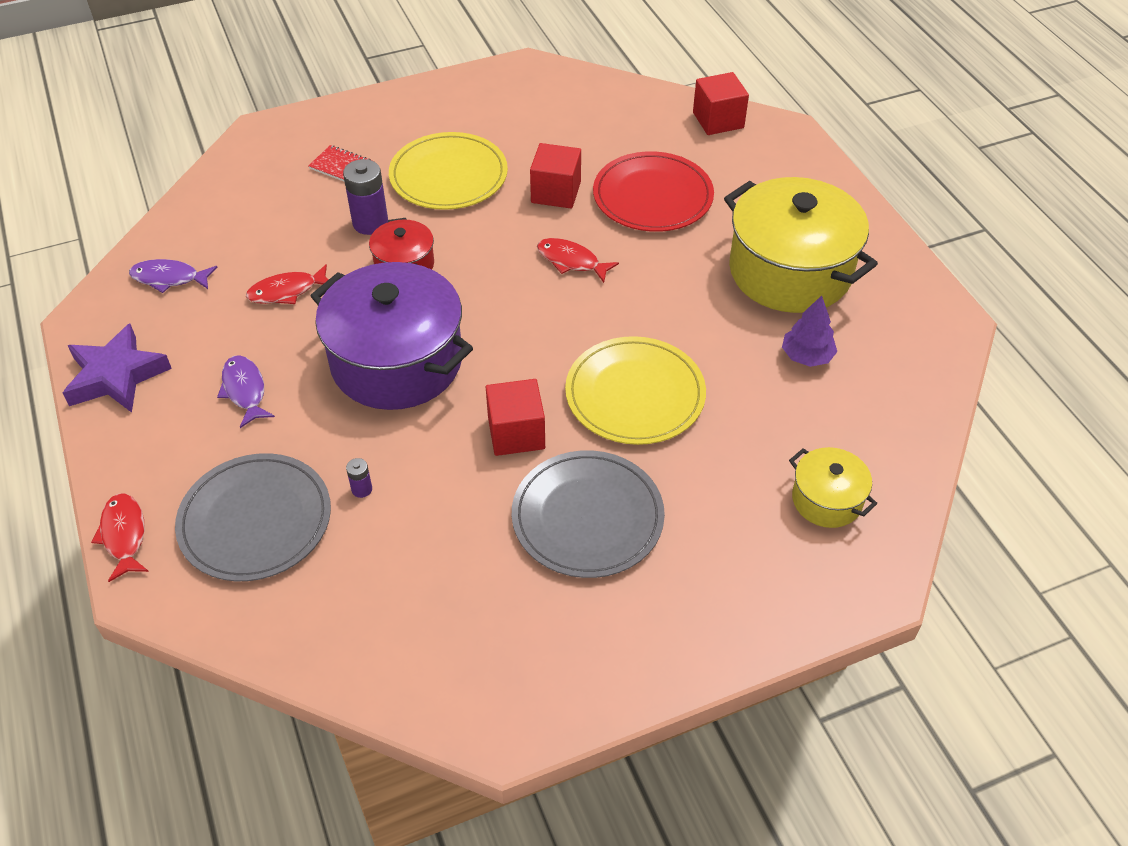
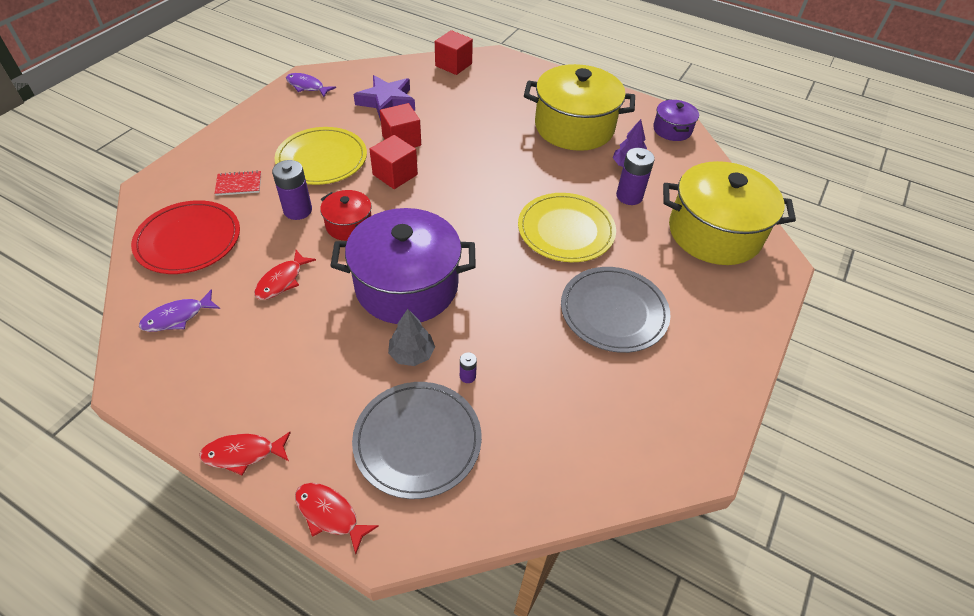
camera: 40 degrees left, 0 degrees up
purple star [63,324,172,413] -> purple star moved to [353,75,415,121]
purple fish [217,355,275,428] -> purple fish moved to [286,73,336,97]
red cube [486,379,545,456] -> red cube moved to [369,135,418,189]
red fish [537,238,619,283] -> red fish moved to [199,432,291,476]
red plate [593,151,714,232] -> red plate moved to [131,200,240,274]
yellow pot [789,447,877,528] -> yellow pot [663,161,796,265], size x2.05
none -> grey tree [388,309,435,366]
none -> purple battery [616,148,655,205]
none -> purple pot [653,100,699,141]

